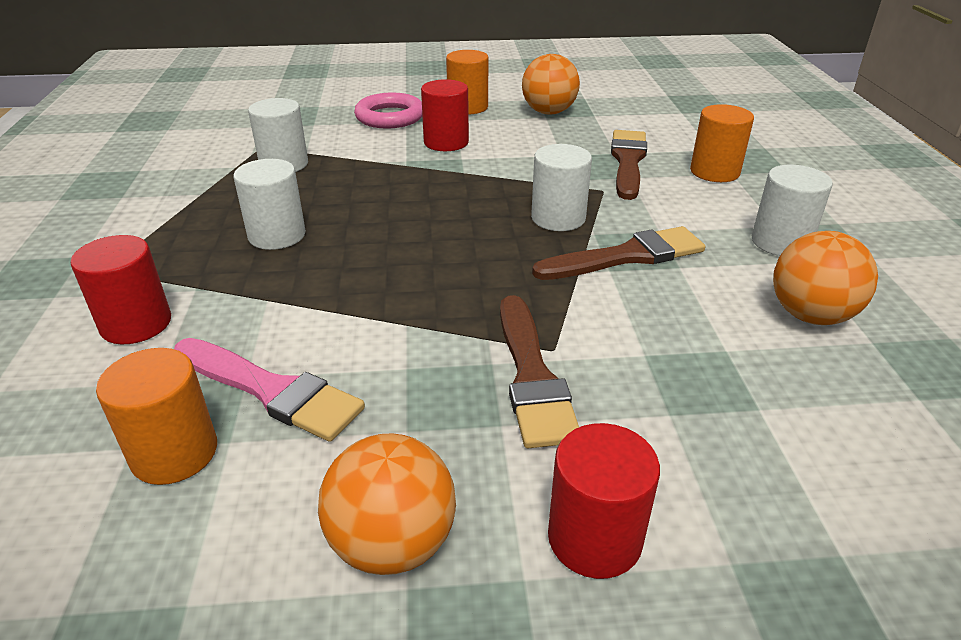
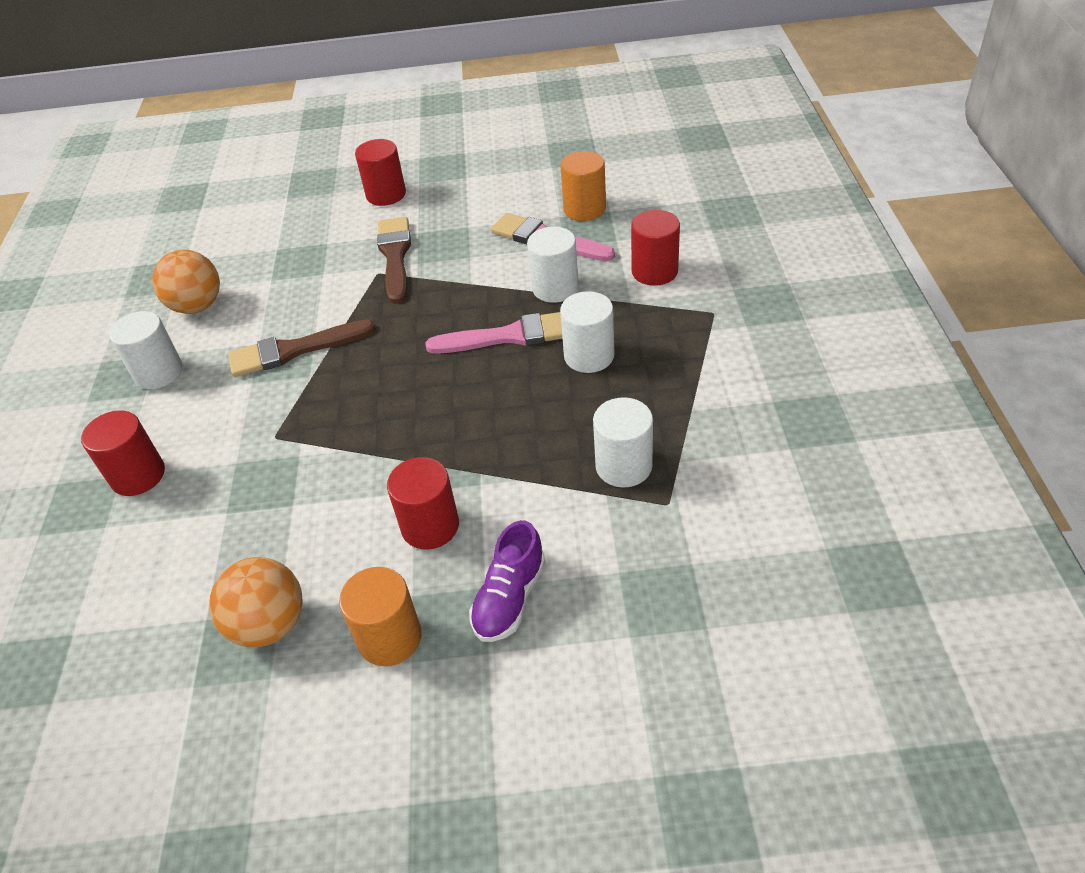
camera: 175 degrees left, 10 degrees up
orange ball [318,433,456,575] -> none
pink ring [354,92,422,129] -> purple shoe [469,520,546,642]
white cylinder [531,144,592,231] -> white cylinder moved to [527,227,579,303]
brown brush [611,130,647,200] -> none
orange cylinder [690,104,754,182] -> red cylinder [81,410,165,496]
none -> pink brush [425,312,562,354]

